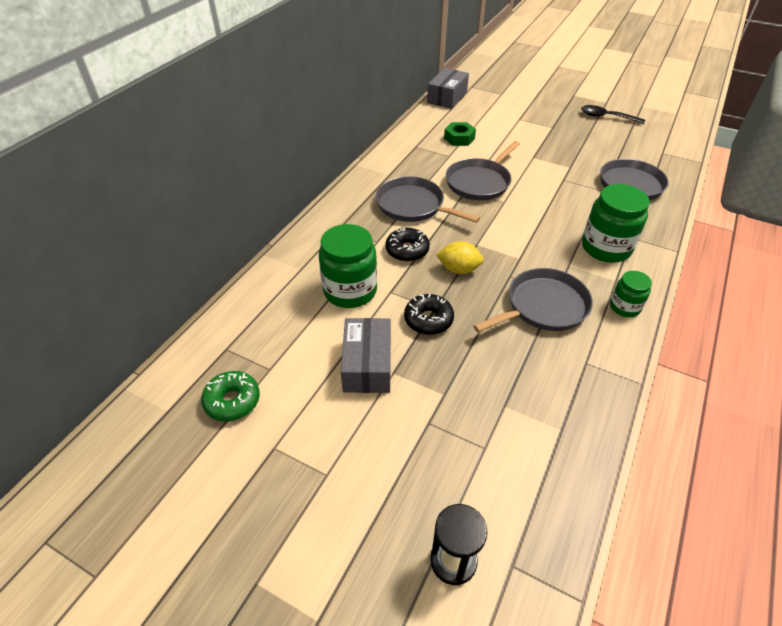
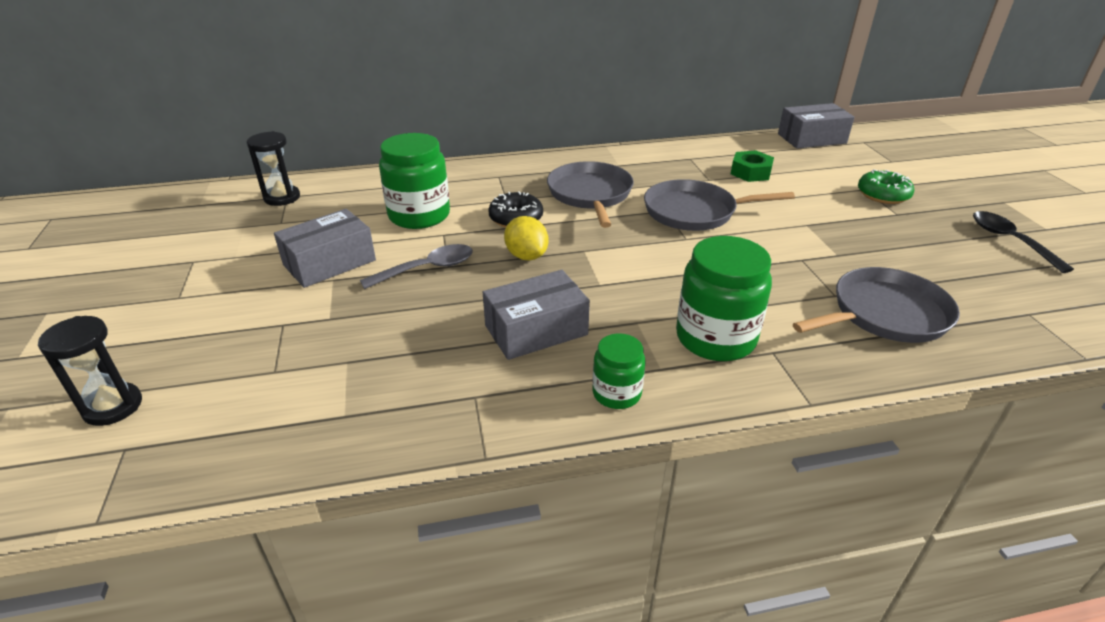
camera: 50 degrees right, 10 degrees down
green donut [201,371,260,421] -> green donut moved to [858,169,914,204]
black donut [404,294,454,335] -> grey spoon [360,244,473,289]
grey pan [473,268,593,333] -> grey box [483,270,590,360]
none -> black hourglass [247,131,300,206]

